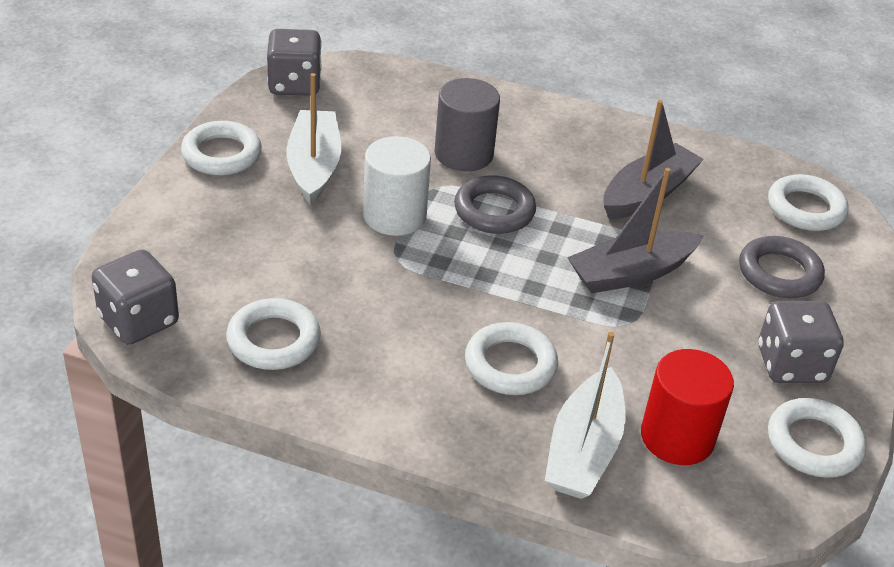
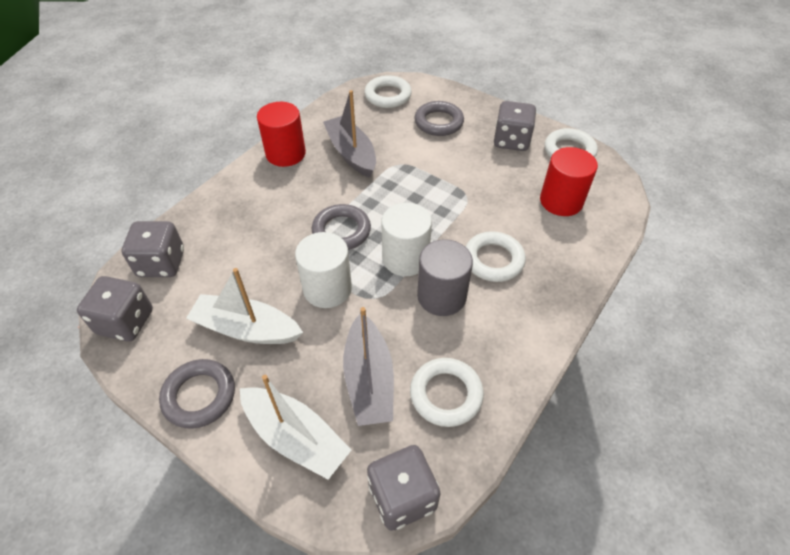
camera: 70 degrees left, 10 degrees up
white ring [181,121,262,175] -> grey ring [159,359,235,429]
grey cylinder [434,78,500,171] -> grey cylinder moved to [417,239,473,316]
white boat [545,332,625,499] -> white boat moved to [240,375,351,480]
grey boat [567,168,703,293] -> grey boat moved to [343,307,394,426]
none -> grey dice [122,221,184,277]
none -> red cylinder [257,102,306,167]
none -> white cylinder [381,203,432,276]

